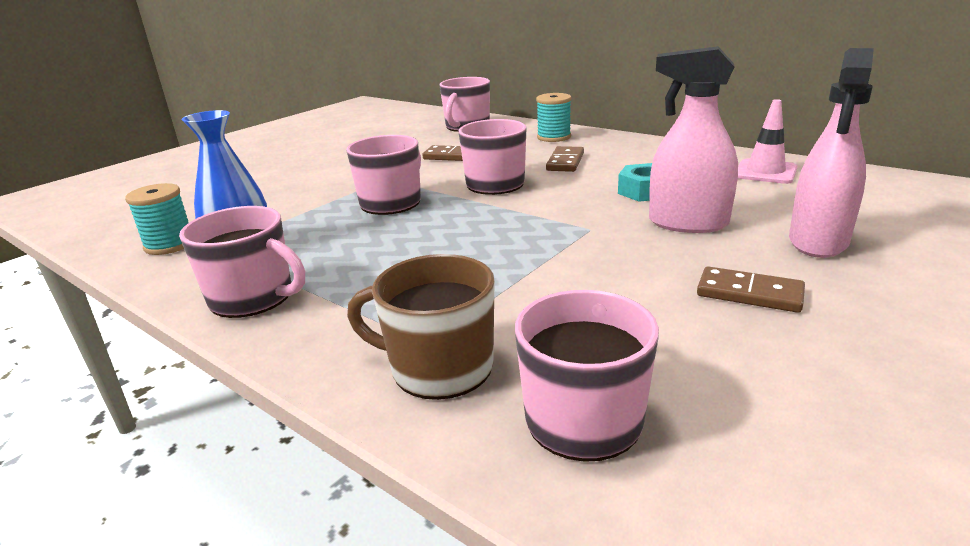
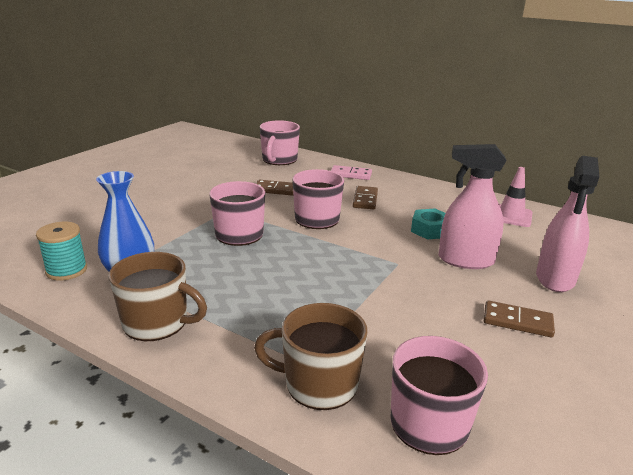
camera: 10 degrees left, 0 degrees up
pink mug [179,206,305,318] -> brown mug [108,252,207,341]
turquoise spool [536,93,571,142] -> pink domino [331,165,372,180]

